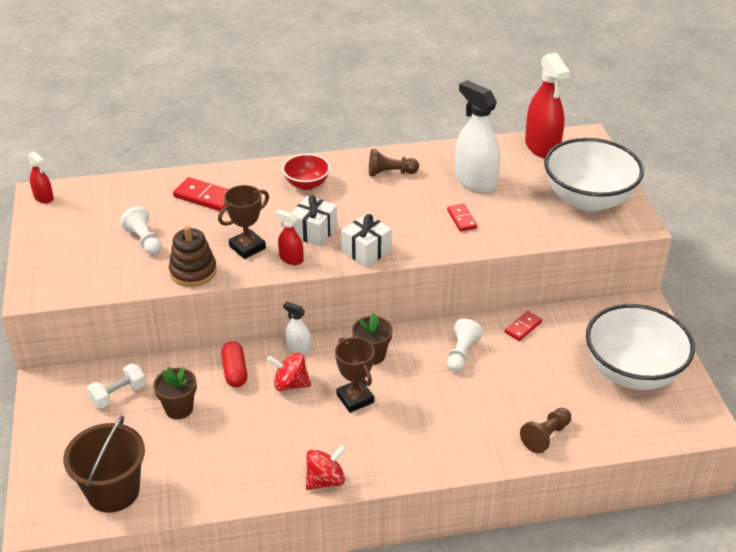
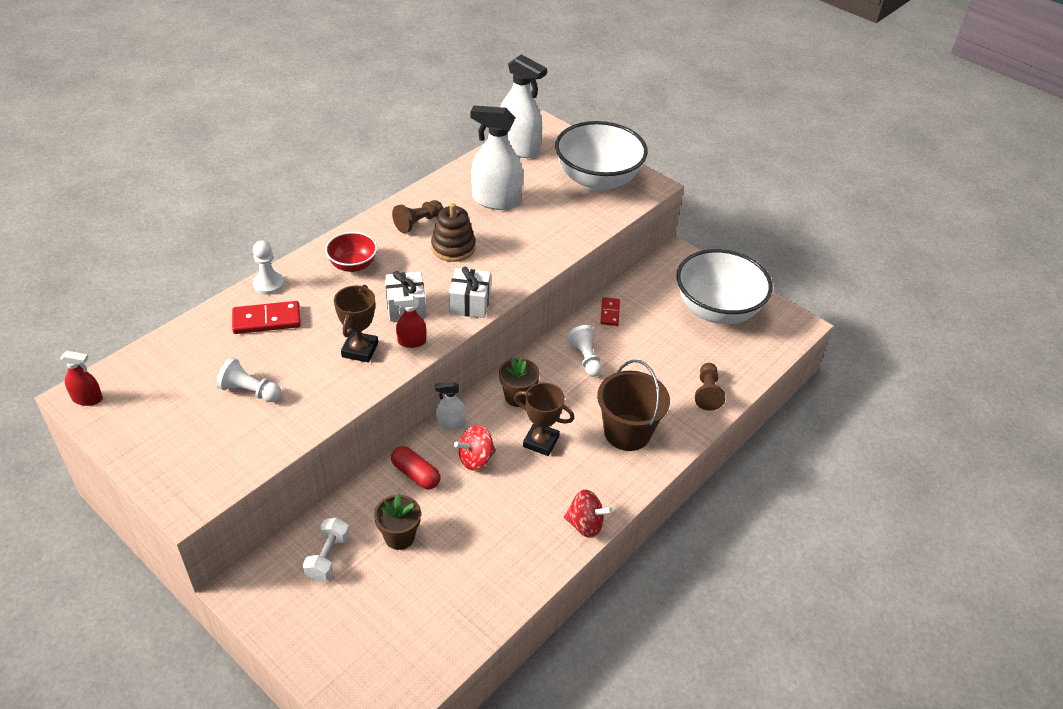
camera: 40 degrees left, 5 degrees up
brown bucket [63,416,145,513] -> brown bucket moved to [597,360,670,451]
brown stacking toy [169,226,217,287] -> brown stacking toy moved to [431,203,476,262]
red spinning top [306,445,346,490] -> red spinning top turned 90 degrees clockwise [564,489,613,538]
red domino [447,204,477,232] -> none
red spray bottle [525,53,570,159] -> white spray bottle [500,54,547,158]
none -> white pawn [253,241,284,295]

